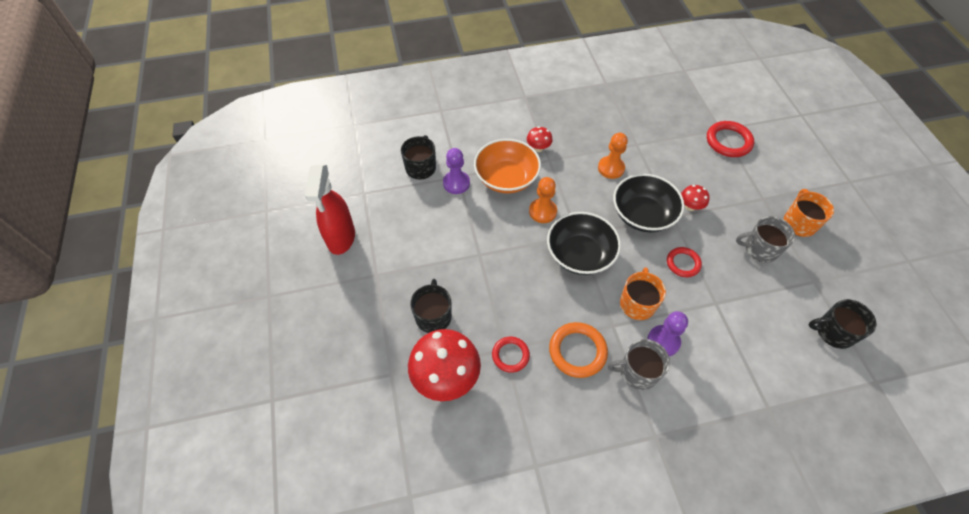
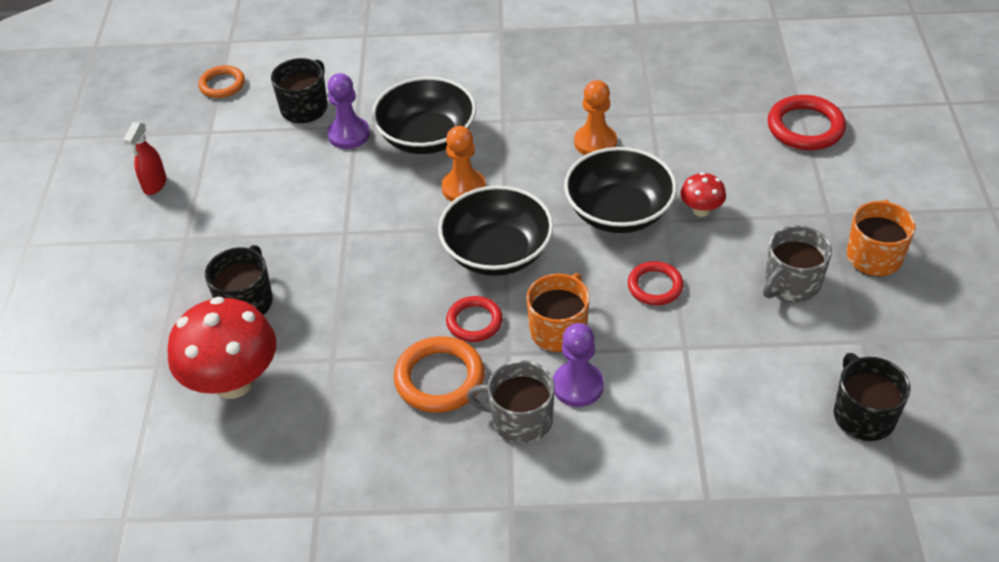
camera: 15 degrees right, 10 degrees down
red spray bottle [305,165,355,255] -> red spray bottle [123,122,167,195], size x0.51
orange bowl [474,139,541,193] -> black bowl [372,77,476,154]
red ring [492,337,530,373] -> red ring moved to [446,296,503,342]
red mushroom [527,126,553,152] -> none
grey mug [736,216,795,262] -> grey mug turned 60 degrees counterclockwise [763,225,832,302]
black mug [809,299,877,349] -> black mug turned 60 degrees clockwise [834,353,911,441]
none -> orange ring [198,65,245,98]

